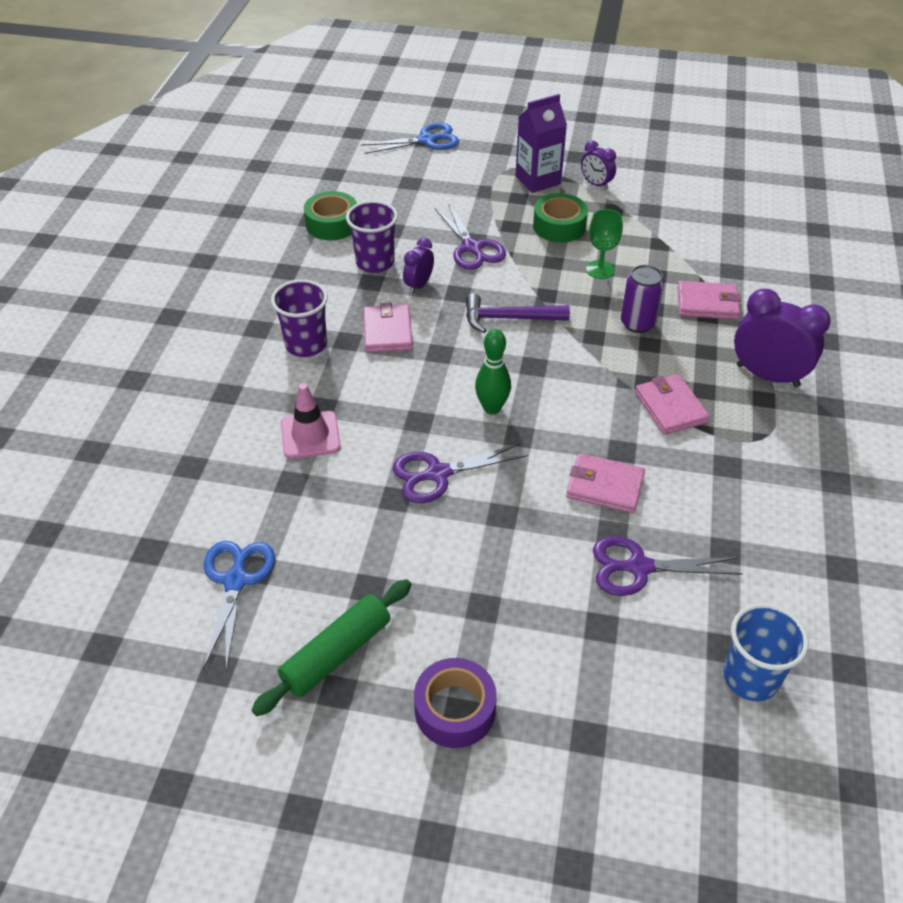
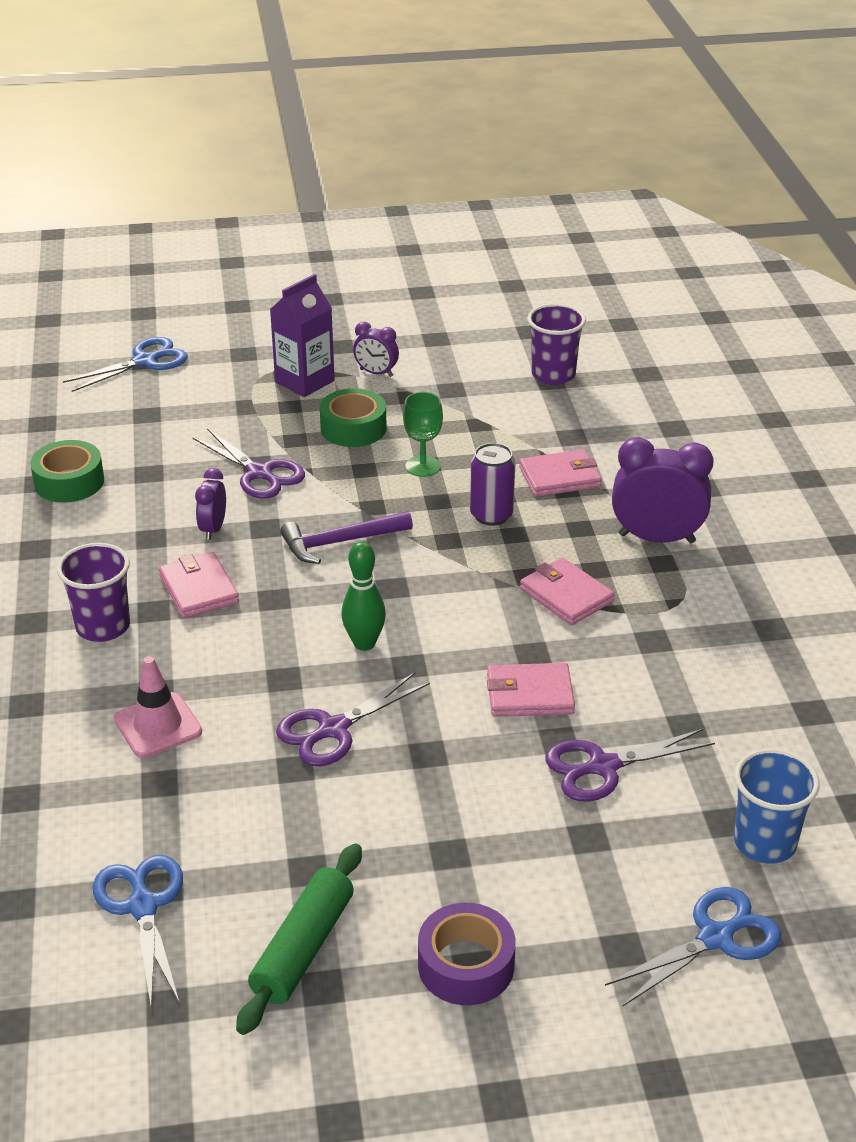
camera: 20 degrees left, 10 degrees down
purple cup [346,200,398,273] -> purple cup moved to [527,304,586,385]
none -> blue scissors [605,887,781,1006]

